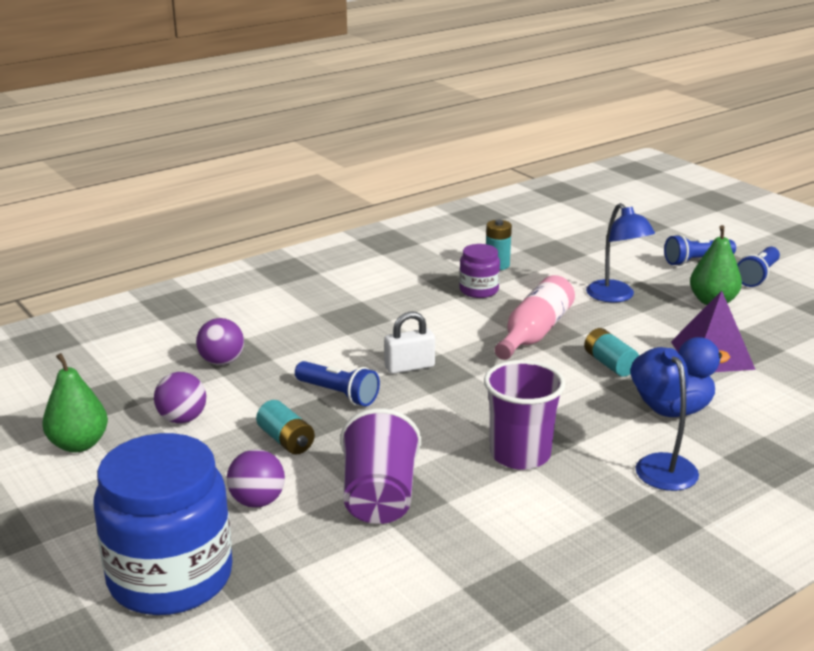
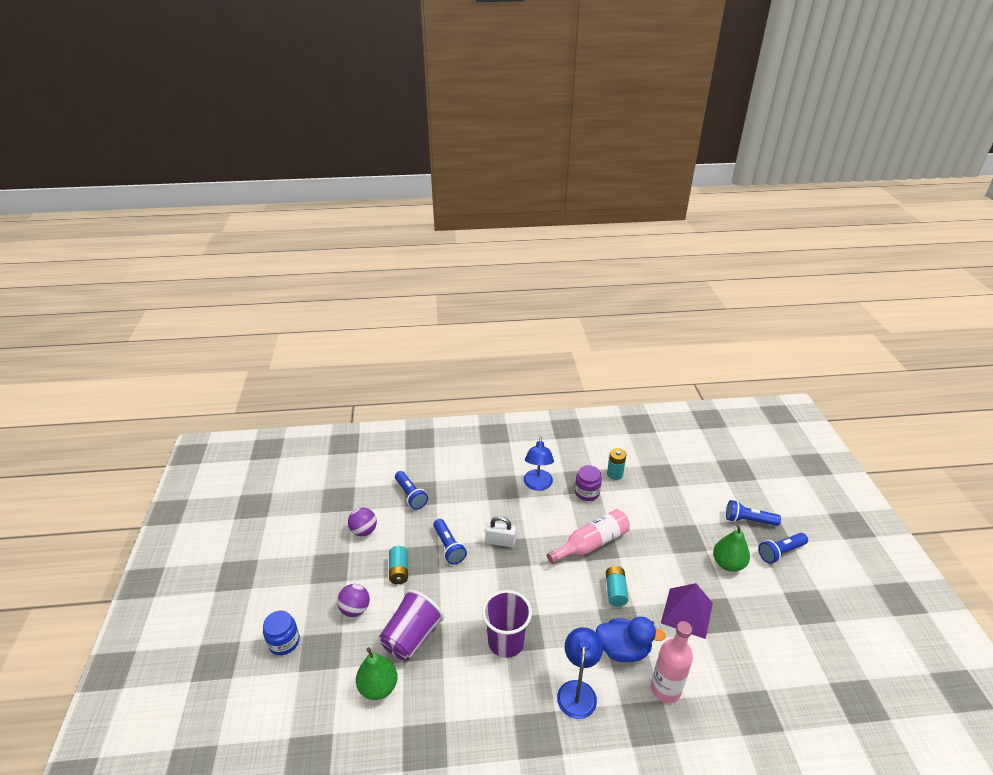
camera: 30 degrees right, 10 degrees up
green pear [42,353,108,453] -> green pear moved to [356,647,398,700]
blue jar [93,433,232,615] -> blue jar [263,611,300,655], size x0.48
purple ball [196,318,244,365] -> blue flashlight [395,471,428,510]
blue lamp [586,203,655,302] -> blue lamp moved to [524,437,554,491]
none -> pink bottle [651,621,693,703]

